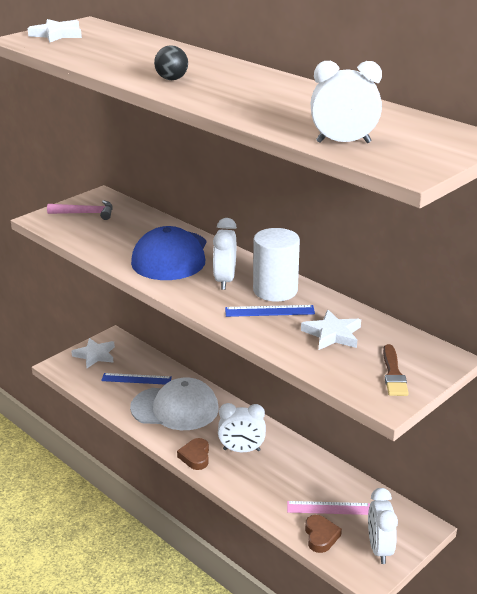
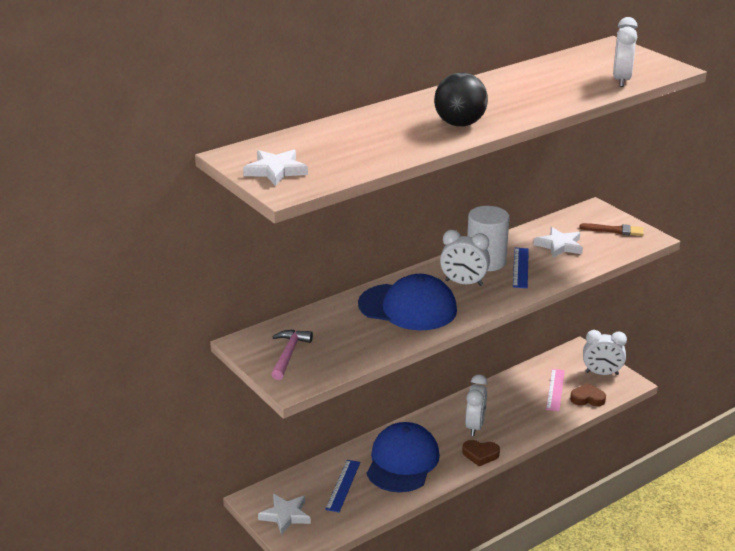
camera: 80 degrees left, 0 degrees up
white cap [130,377,219,430] -> blue cap [367,422,440,492]
black ball [154,45,188,80] -> black ball [434,73,488,127], size x1.67

